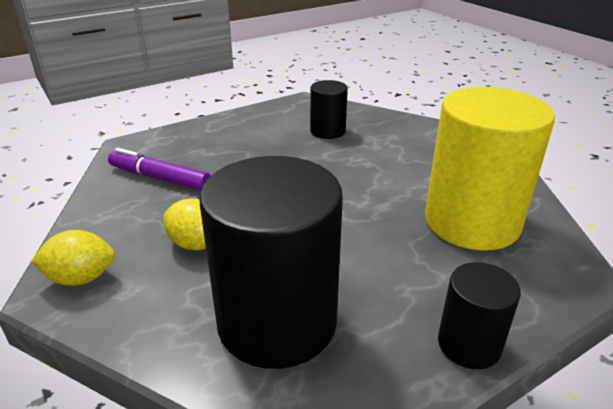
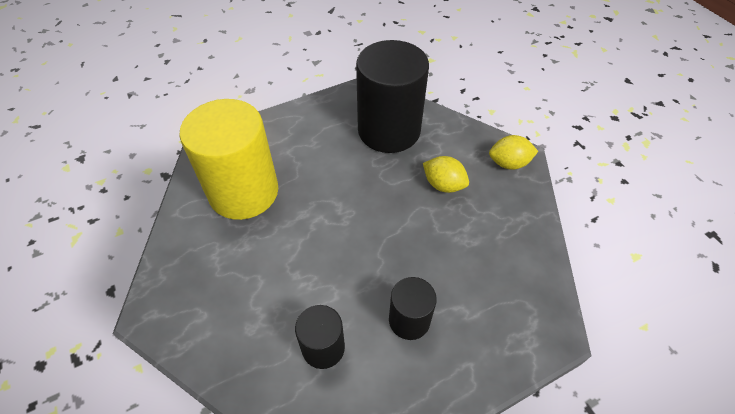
camera: 175 degrees left, 20 degrees up
purple marker [108,148,211,190] -> none
black cylinder [438,262,521,369] -> black cylinder moved to [389,277,437,340]

